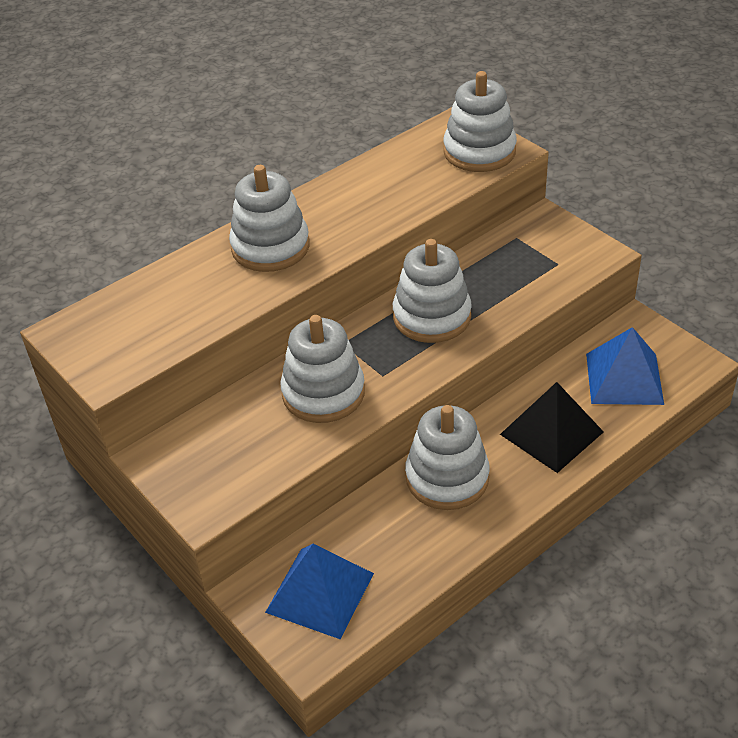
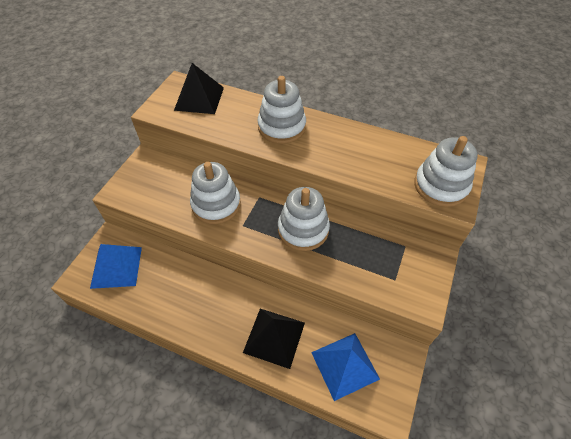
camera: 60 degrees right, 10 degrees up
white stacking toy [405,405,490,510] -> none
none -> black pyramid [174,63,224,114]

